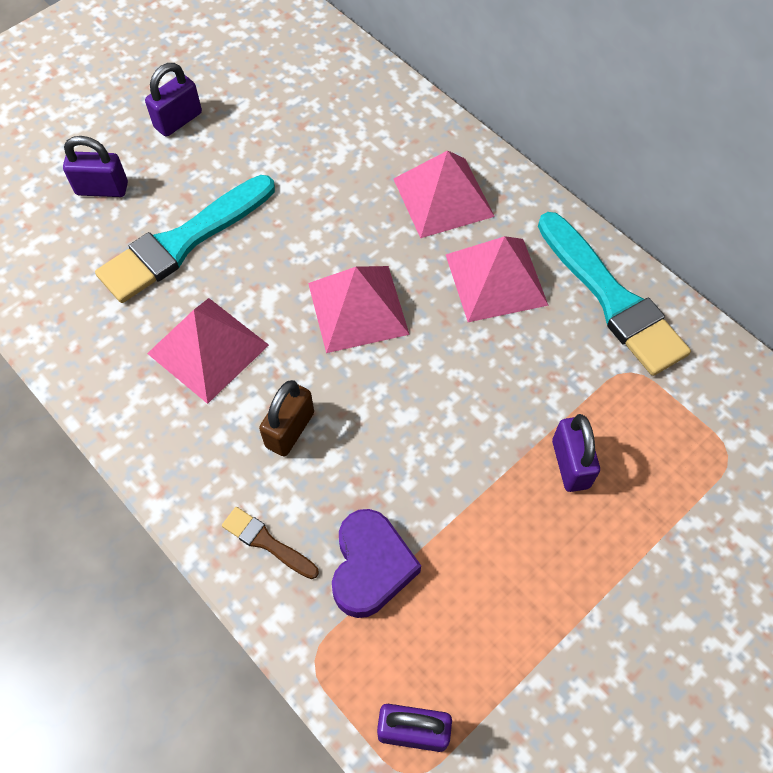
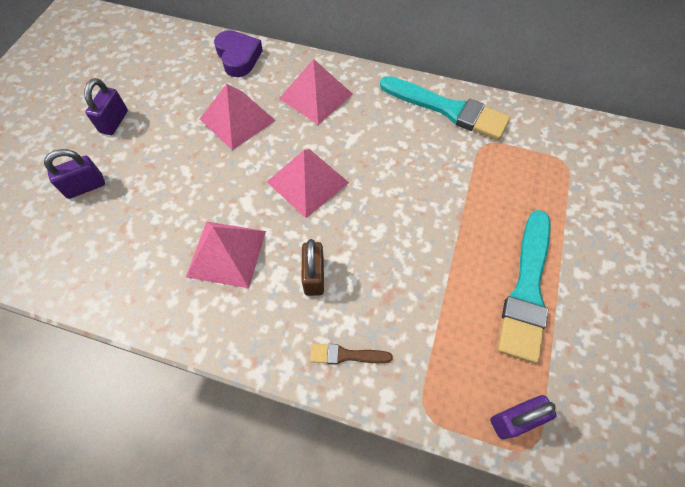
camera: 30 degrees left, 0 degrees up
turquoise brush [95,175,275,303] -> turquoise brush moved to [498,210,550,363]
purple heart [332,509,421,618] -> purple heart moved to [214,30,263,77]
pink pyramid [446,236,549,322] -> pink pyramid moved to [200,84,276,150]
purple padlock [552,414,600,492] -> none

